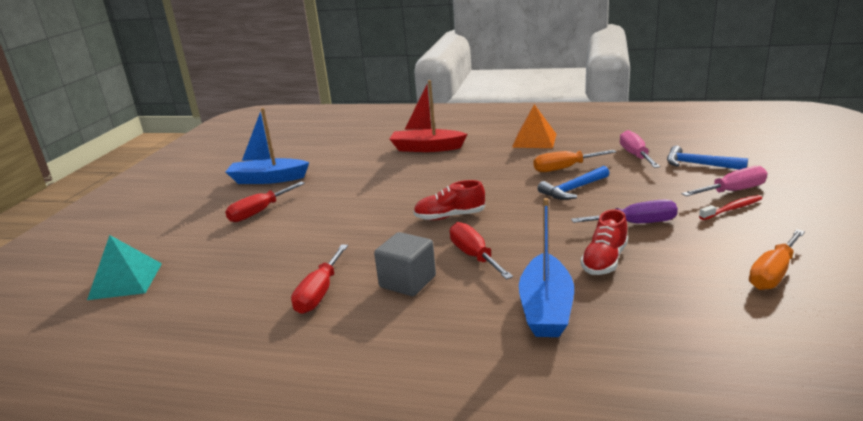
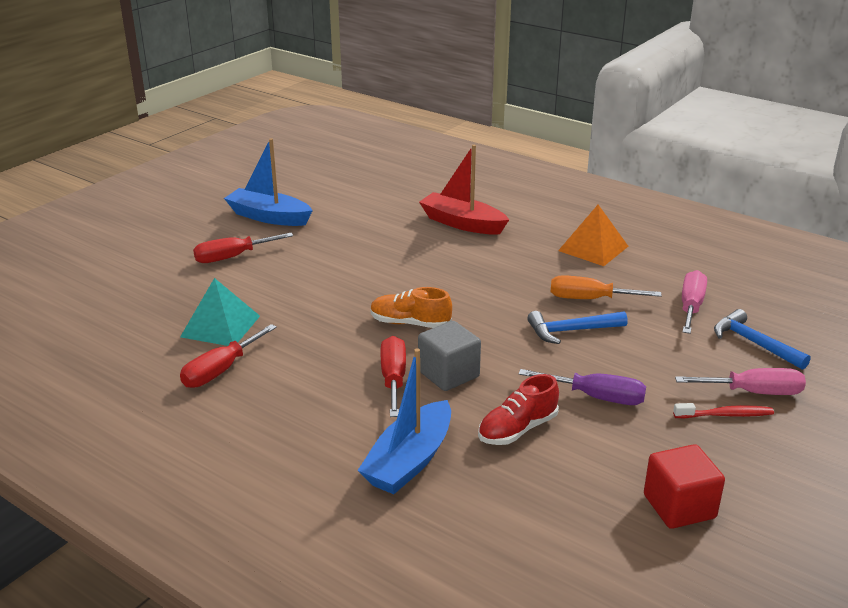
camera: 20 degrees right, 5 degrees up
turquoise pyramid [87,235,162,300] -> turquoise pyramid moved to [180,278,260,346]
grey cube [374,232,436,296] -> grey cube moved to [418,321,481,391]
red shoe [413,180,485,220] -> orange shoe [370,287,452,328]
orange screwdriver [749,229,805,290] -> red cube [644,444,725,529]

